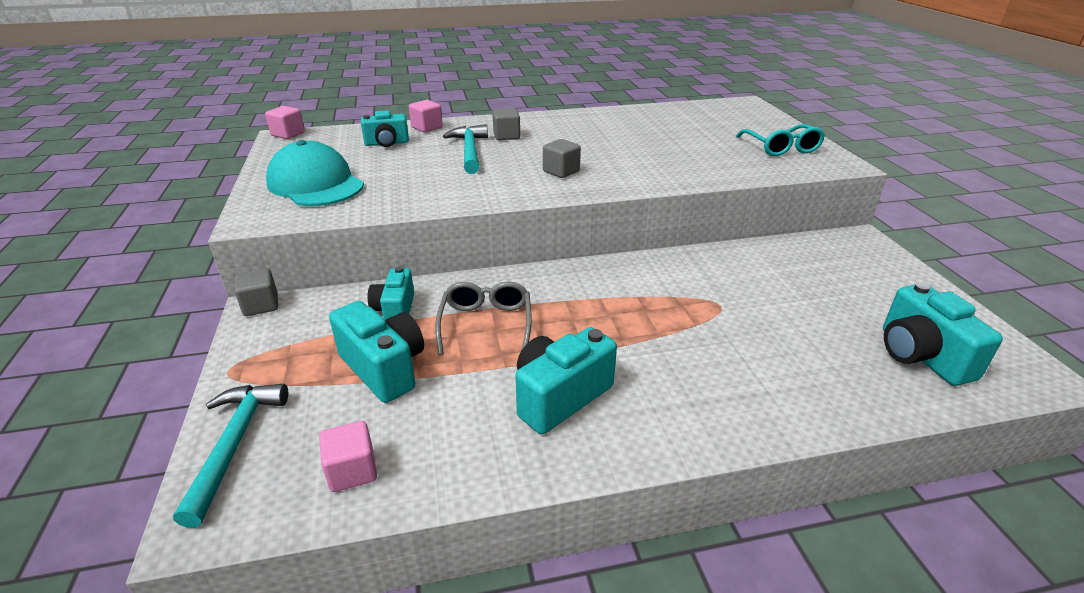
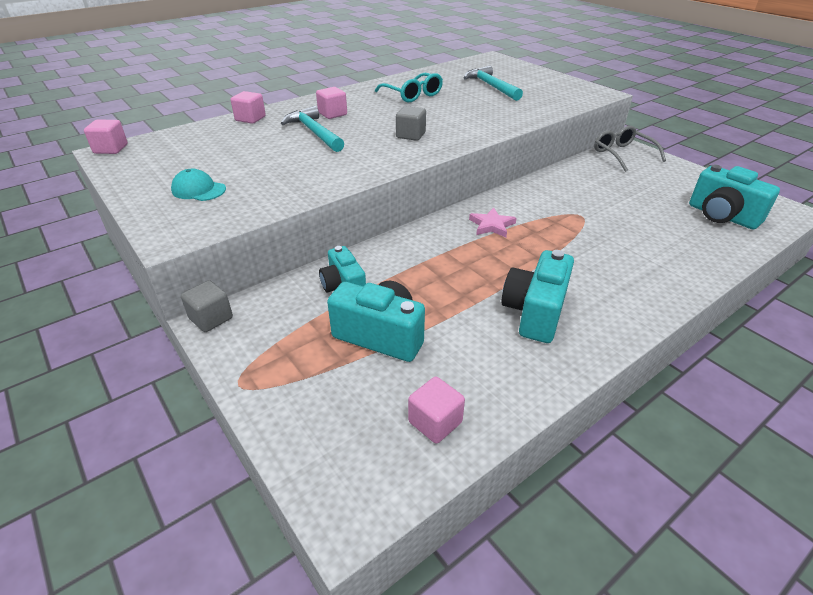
camera: 25 degrees left, 5 degrees up
turquoise hammer [173,384,288,528] -> turquoise hammer moved to [464,66,523,101]
turquoise cap [266,140,364,206] -> turquoise cap [171,169,226,201], size x0.50
turquoise camera [361,110,409,147] -> none
grey glasses [435,281,532,355] -> grey glasses moved to [594,126,666,172]
grey cube [492,108,520,140] -> pink cube [316,87,347,119]
turquoise glasses [736,124,825,156] -> turquoise glasses moved to [375,73,443,102]
none -> pink star [469,207,516,237]

